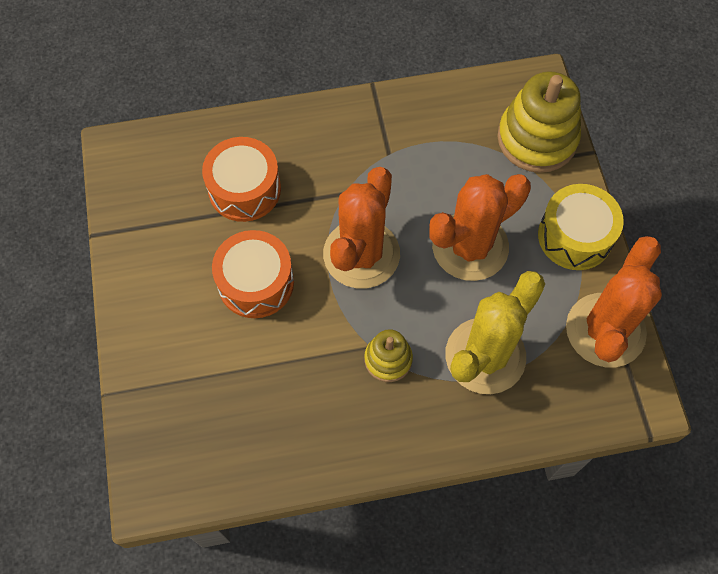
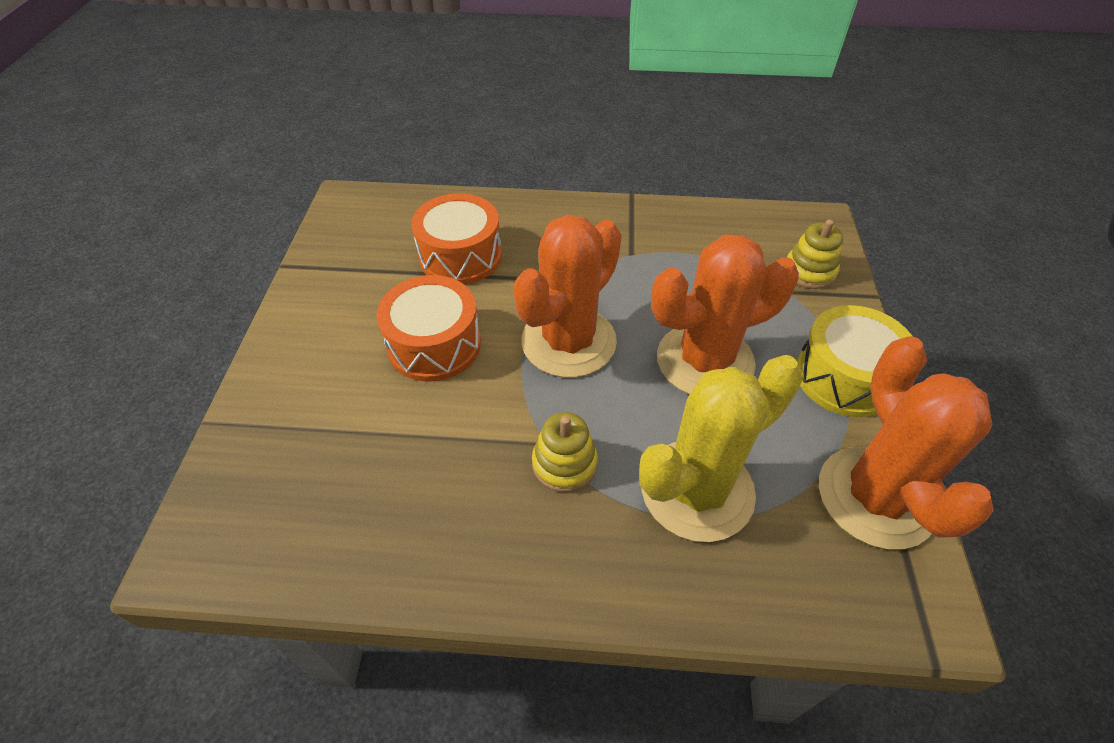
camera: 15 degrees right, 15 degrees down
yellow stacking toy [497,71,581,173] -> yellow stacking toy [787,220,843,289], size x0.54
orange cactus [566,236,662,367] -> orange cactus turned 45 degrees counterclockwise [819,336,994,549]

